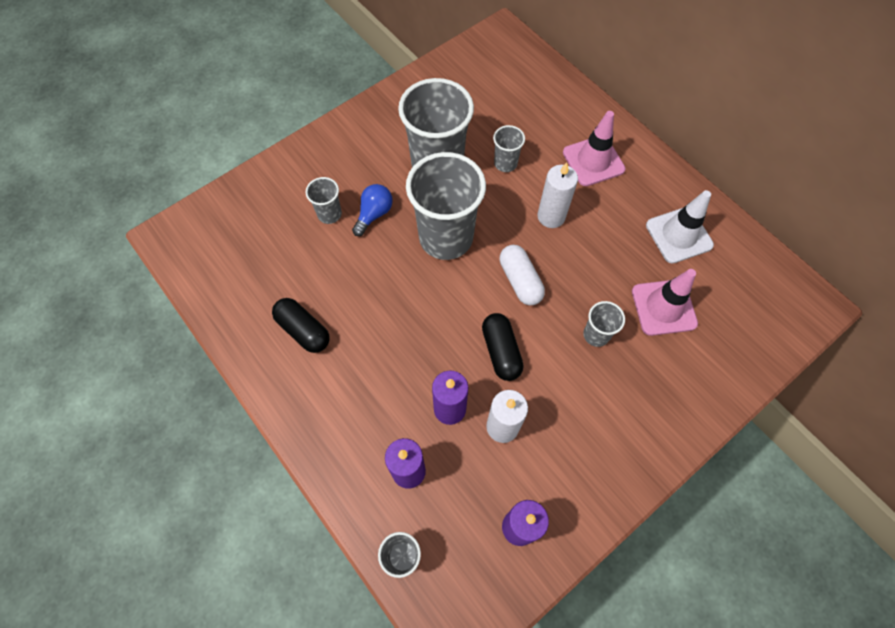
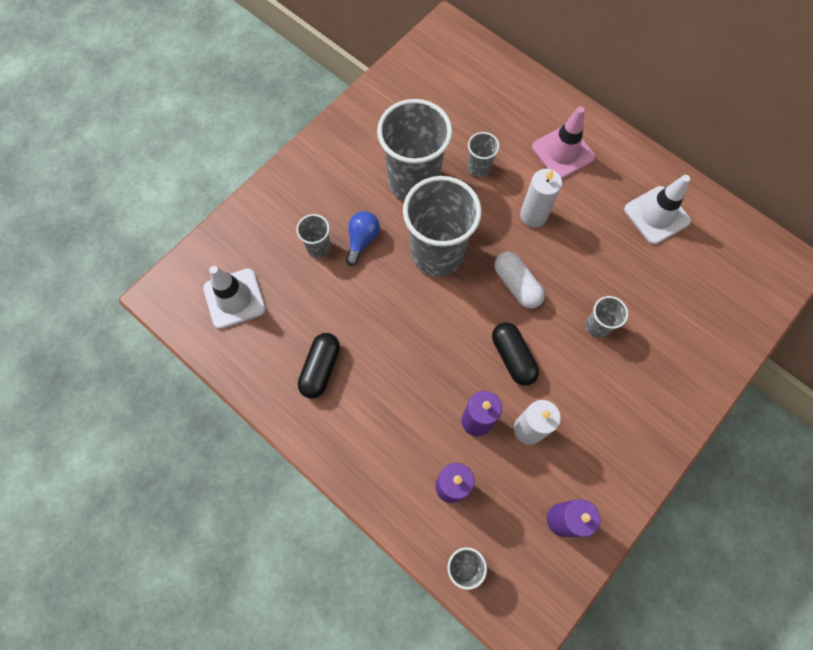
camera: 10 degrees left, 5 degrees up
black capsule [272,298,330,353] -> black capsule turned 75 degrees clockwise [298,333,340,399]
pink traffic cone [632,269,698,336] -> none
none -> white traffic cone [203,266,266,329]

